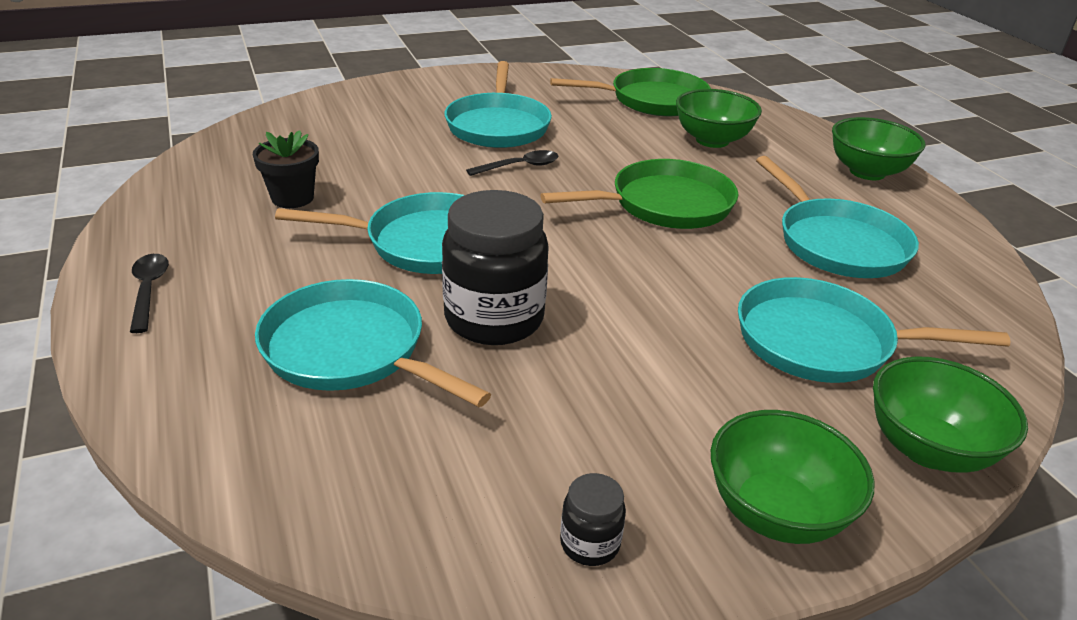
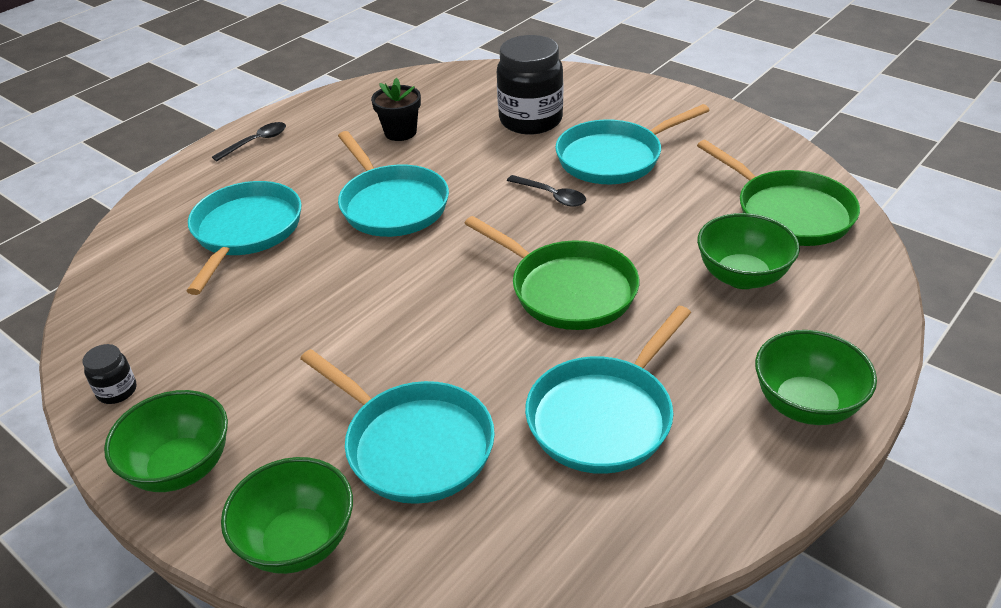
camera: 65 degrees right, 5 degrees up
black jar [442,190,549,345] -> black jar moved to [497,35,563,135]
turquoise pan [738,277,1010,383] -> turquoise pan turned 150 degrees clockwise [300,349,495,504]

